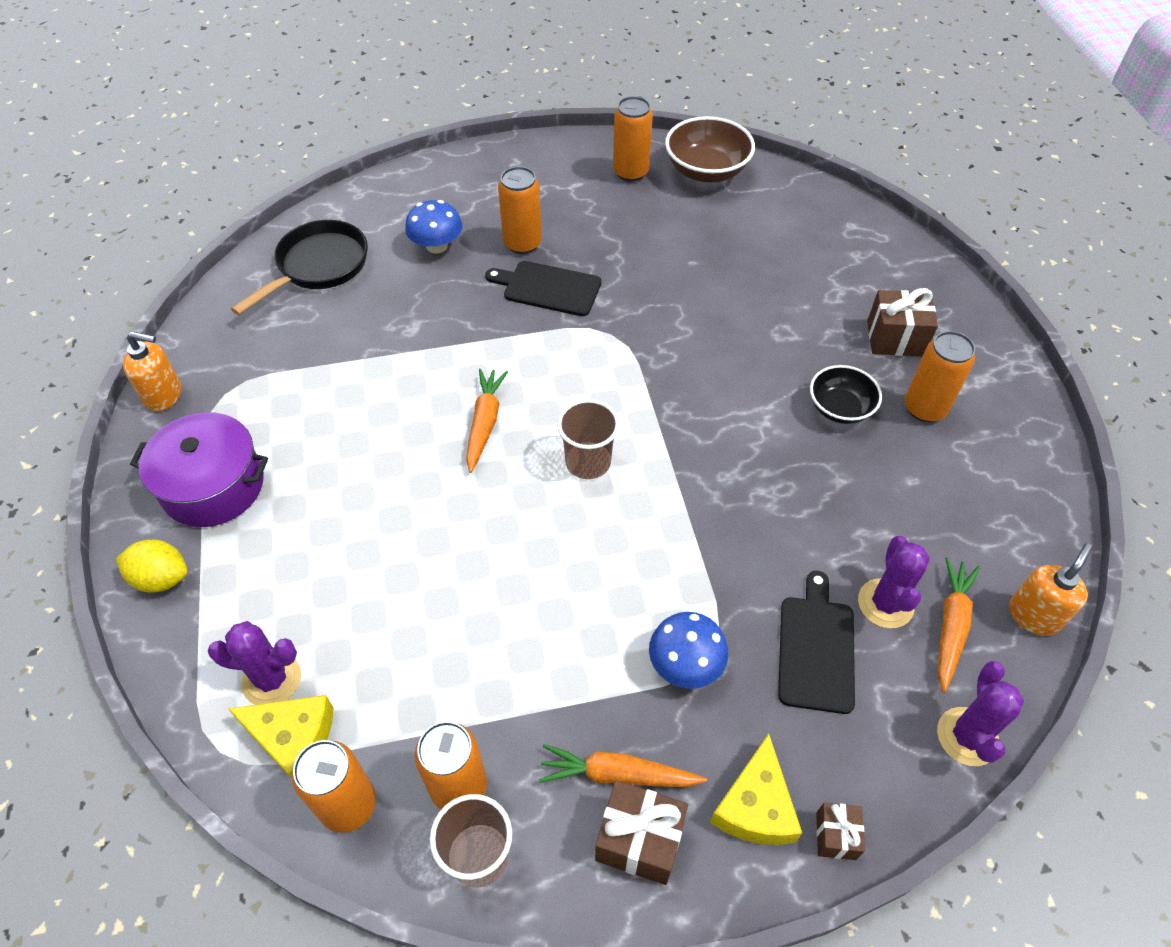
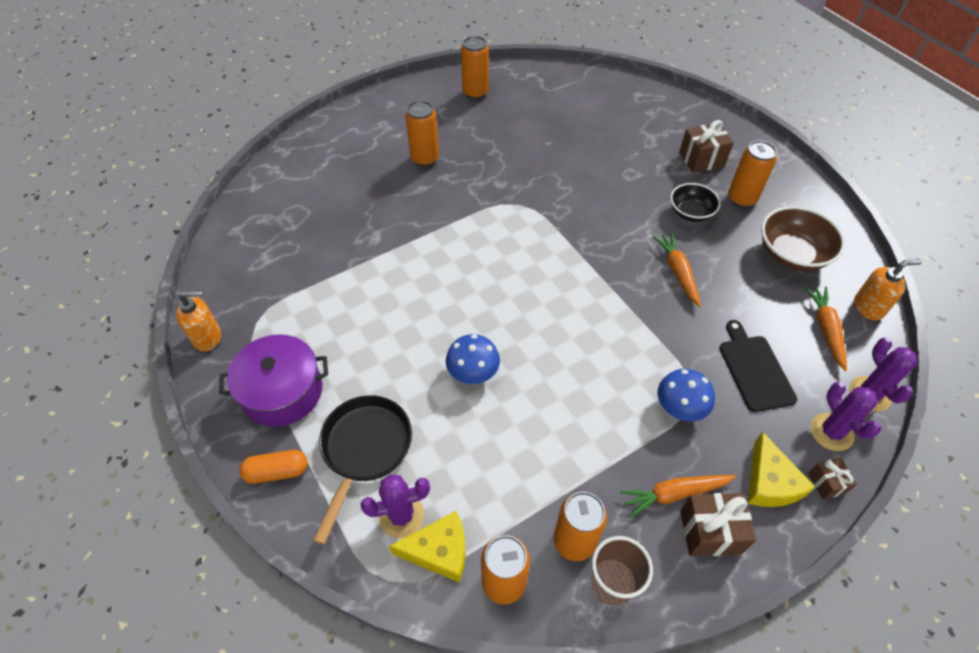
camera: 20 degrees left, 0 degrees up
yellow lemon [116,540,188,593] -> orange capsule [239,450,308,484]
black pan [231,220,368,315] -> black pan moved to [313,395,412,545]
blue mushroom [405,200,463,253] -> blue mushroom moved to [446,334,500,384]
orange carrot [466,369,508,473] -> orange carrot moved to [653,233,701,307]
black cutting board [485,261,601,316] -> none
brown cup [557,399,620,479] -> none
brown bowl [665,116,755,183] -> brown bowl moved to [761,206,845,271]
purple cactus [858,536,930,628] -> purple cactus moved to [810,382,881,451]
orange soap dispenser [1009,543,1092,636] -> orange soap dispenser turned 60 degrees clockwise [854,259,922,321]

